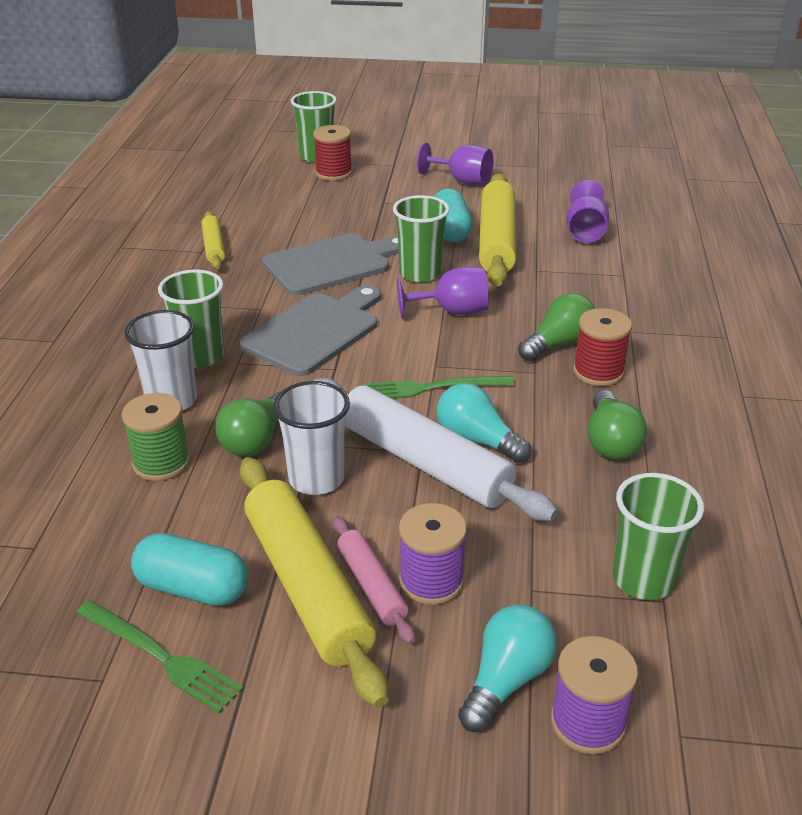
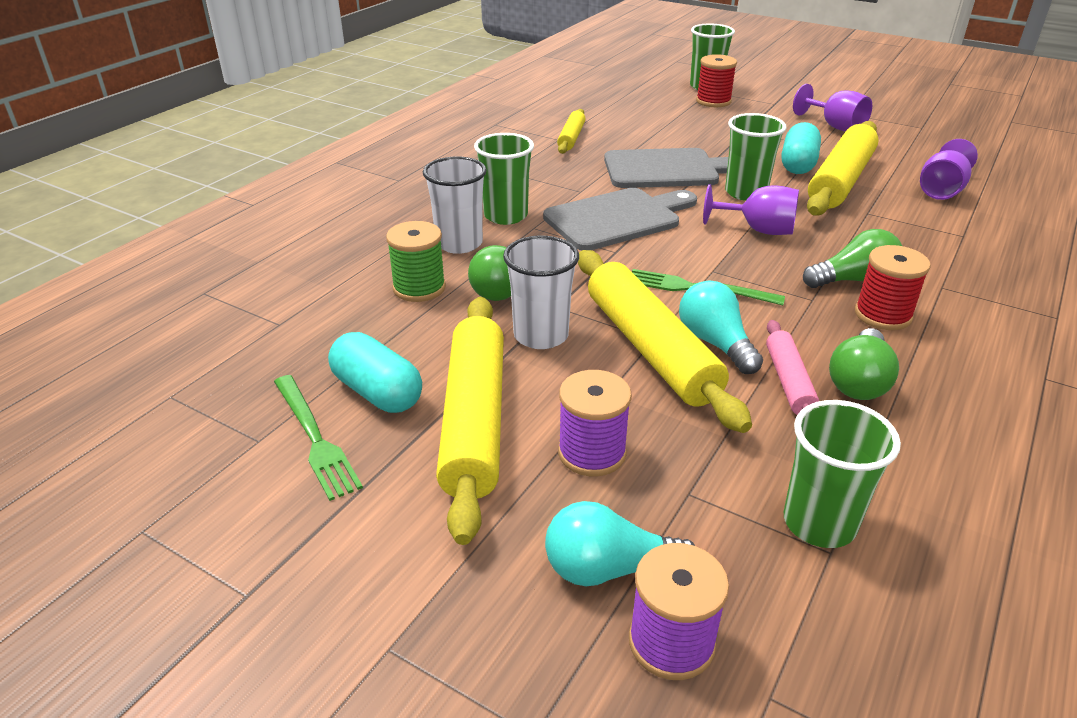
camera: 25 degrees right, 0 degrees up
white rolling pin [313,378,558,521] -> yellow rolling pin [578,250,752,433]
pink rolling pin [333,516,415,644] -> pink rolling pin moved to [766,320,819,415]
turquoise light bulb [458,605,557,733] -> turquoise light bulb turned 150 degrees counterclockwise [545,501,695,586]

